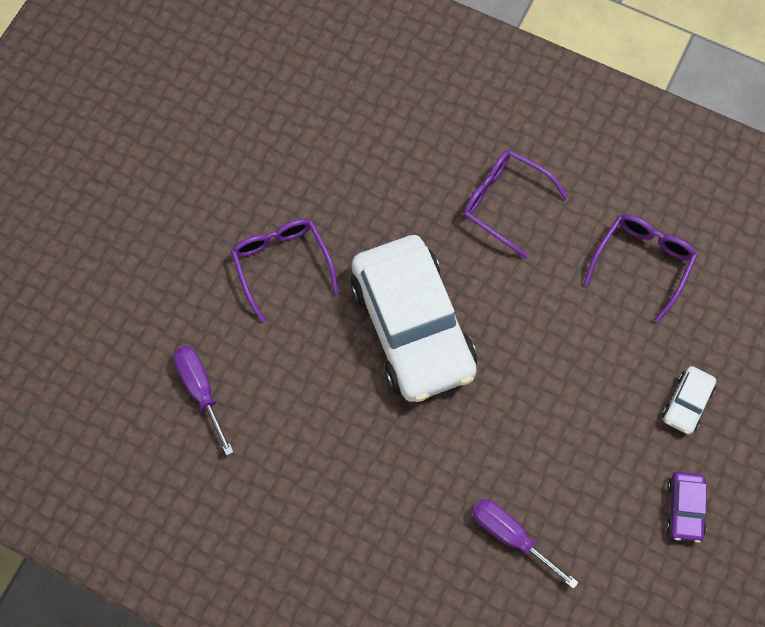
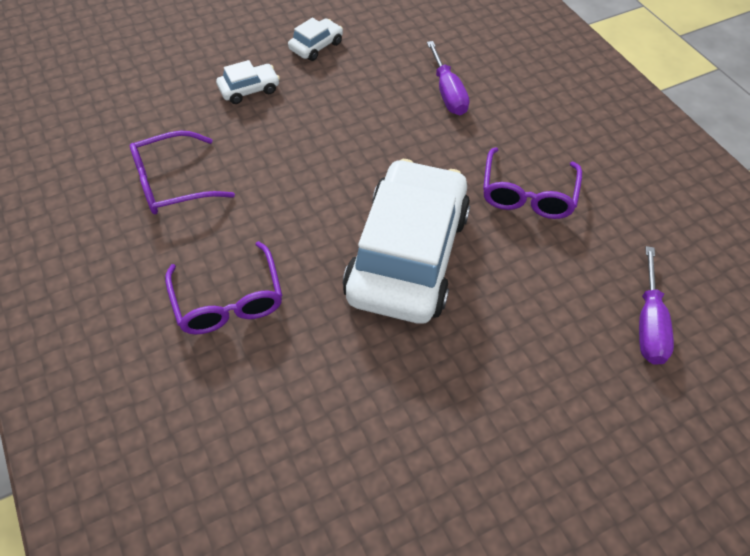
camera: 145 degrees left, 15 degrees down
purple glasses [231,219,339,323] -> purple glasses moved to [483,147,582,219]
purple car [666,472,707,543] -> white car [288,18,343,61]

